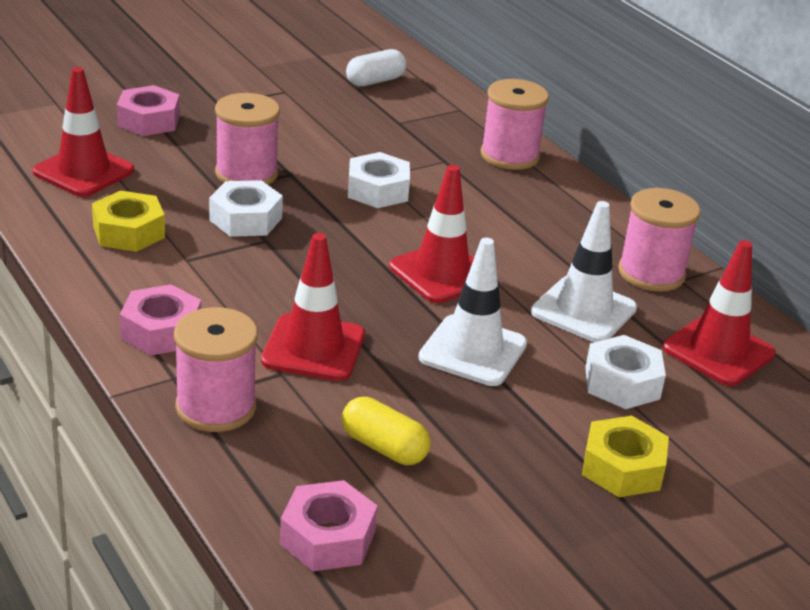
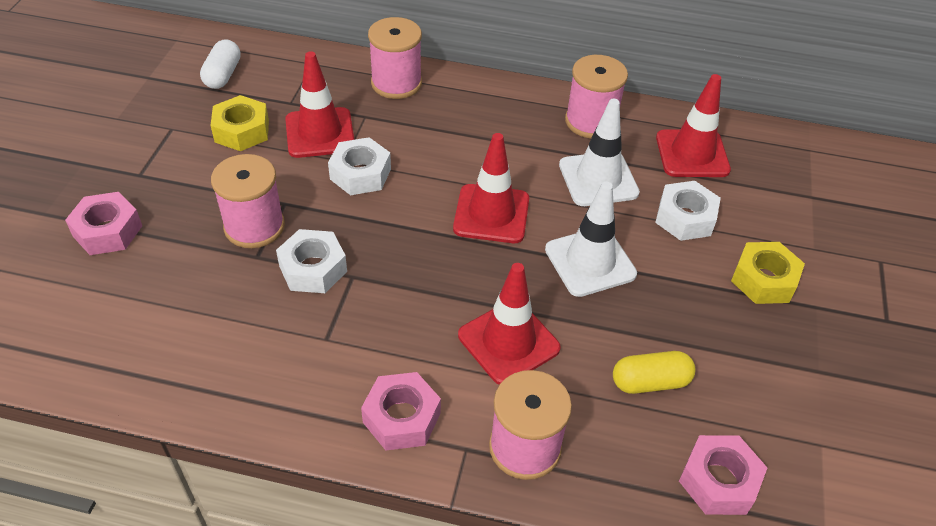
camera: 45 degrees left, 15 degrees up
red traffic cone [33,67,134,197] -> red traffic cone moved to [285,51,354,158]
yellow nut [92,191,165,252] -> yellow nut moved to [210,95,269,151]

